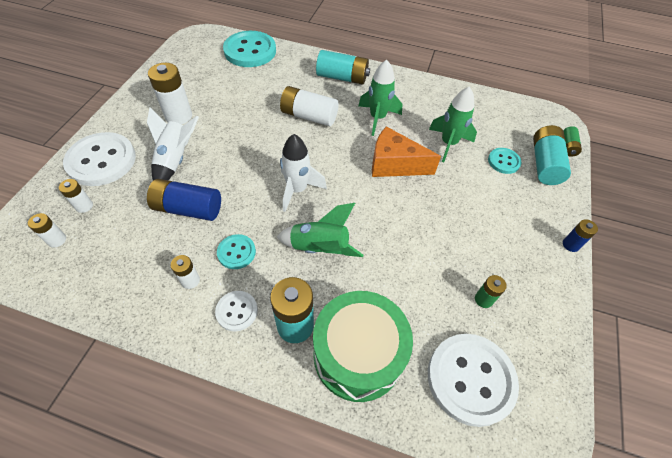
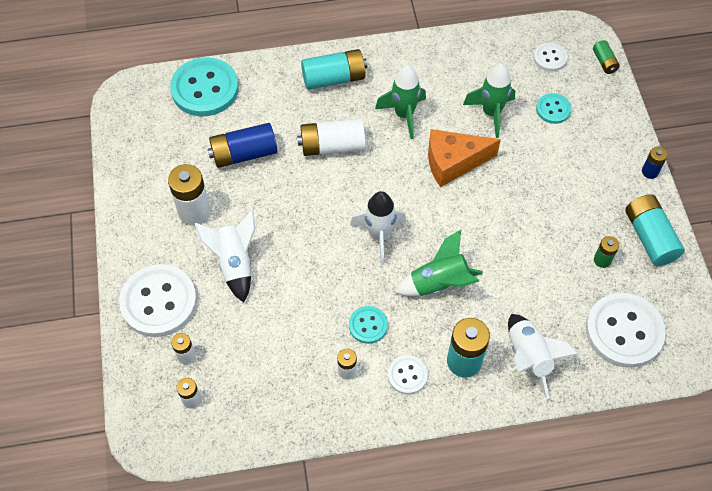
camera: 25 degrees left, 5 degrees up
blue battery [147,179,221,221] -> blue battery moved to [208,123,277,168]
green drum [313,291,413,402] -> white rocket [508,314,578,399]
turquoise battery [533,125,571,185] -> turquoise battery moved to [625,194,685,266]
none -> white button [533,42,568,72]

